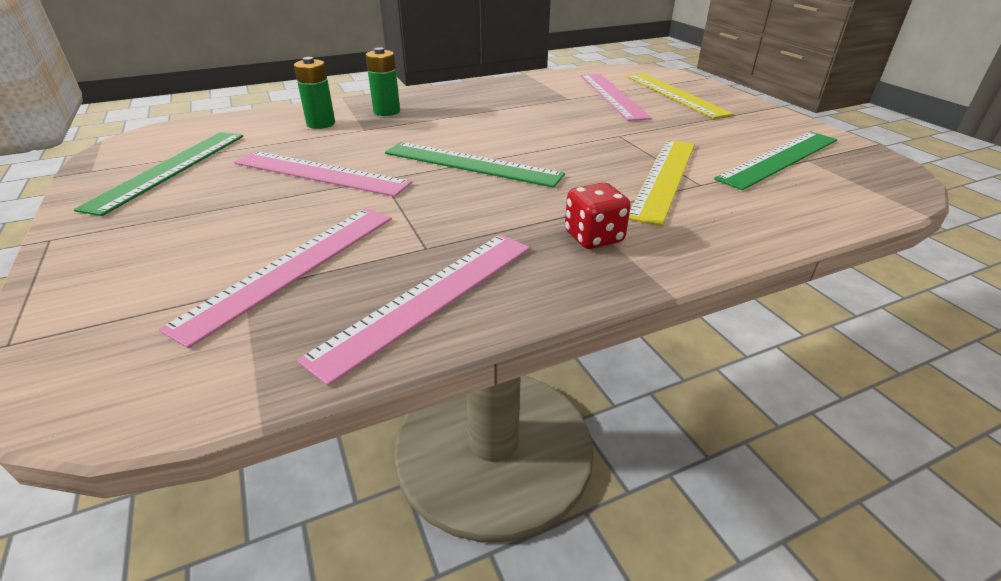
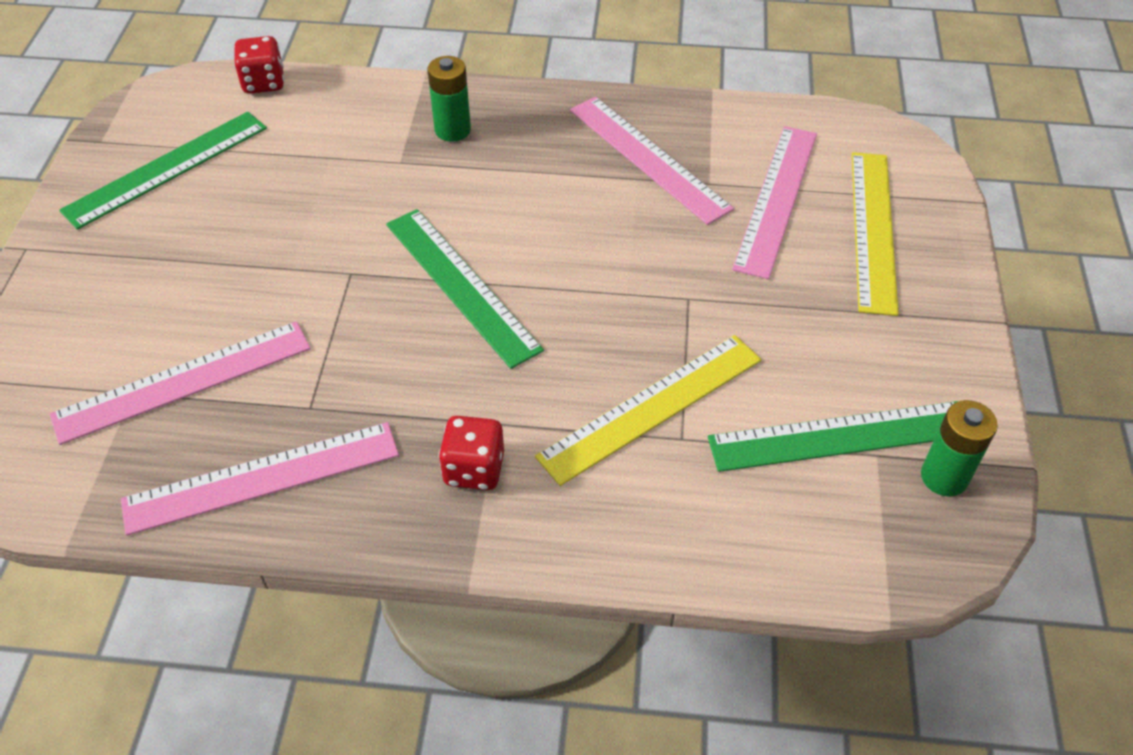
camera: 30 degrees right, 15 degrees up
pink ruler [234,151,412,197] -> pink ruler moved to [570,97,734,225]
green battery [294,57,335,129] -> green battery moved to [921,400,998,496]
none -> red dice [234,36,284,94]

